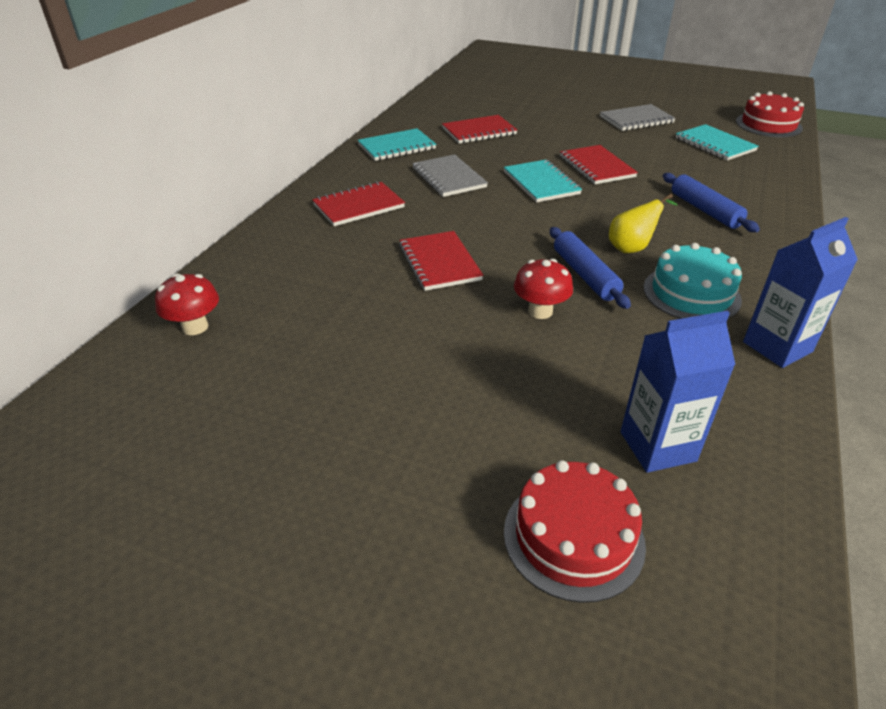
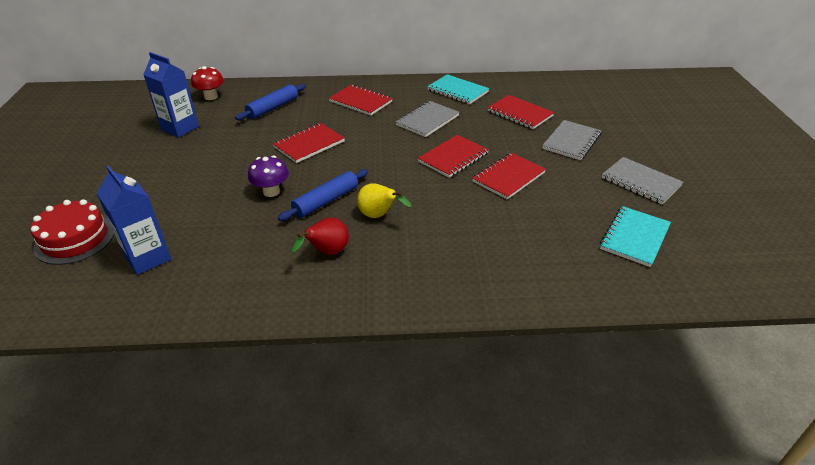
camera: 65 degrees right, 0 degrees up
turquoise notebook [504,160,582,202] -> red notebook [418,135,489,178]
red mushroom [514,259,573,319] -> purple mushroom [248,155,289,197]
turquoise cake [643,243,742,319] -> red pear [292,218,349,255]
blue rolling pin [663,173,760,232] -> blue rolling pin moved to [235,84,306,120]
red cake [736,91,804,138] -> none
blue carton [743,217,858,368] -> blue carton moved to [143,52,199,138]
none -> grey notebook [542,120,601,160]

